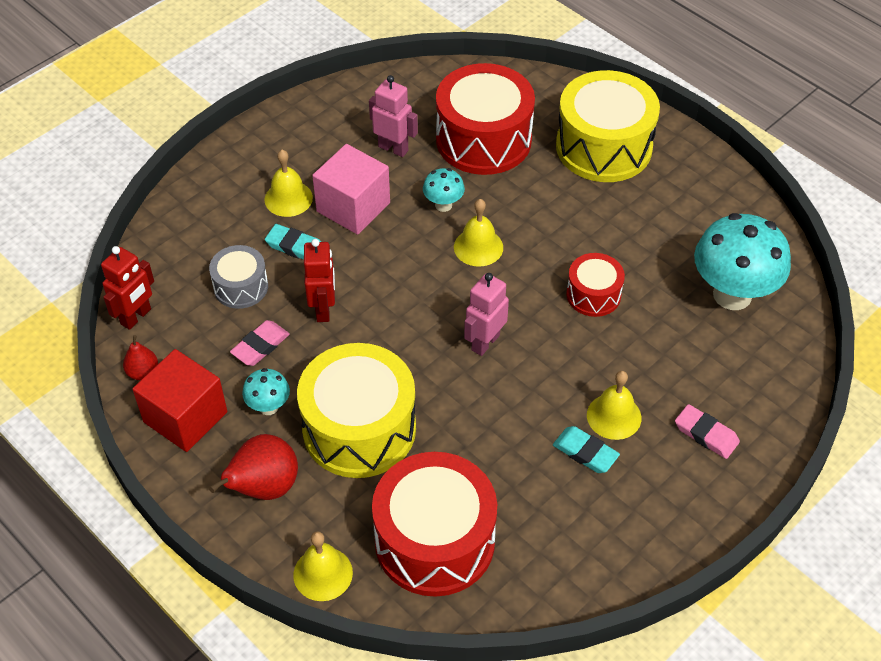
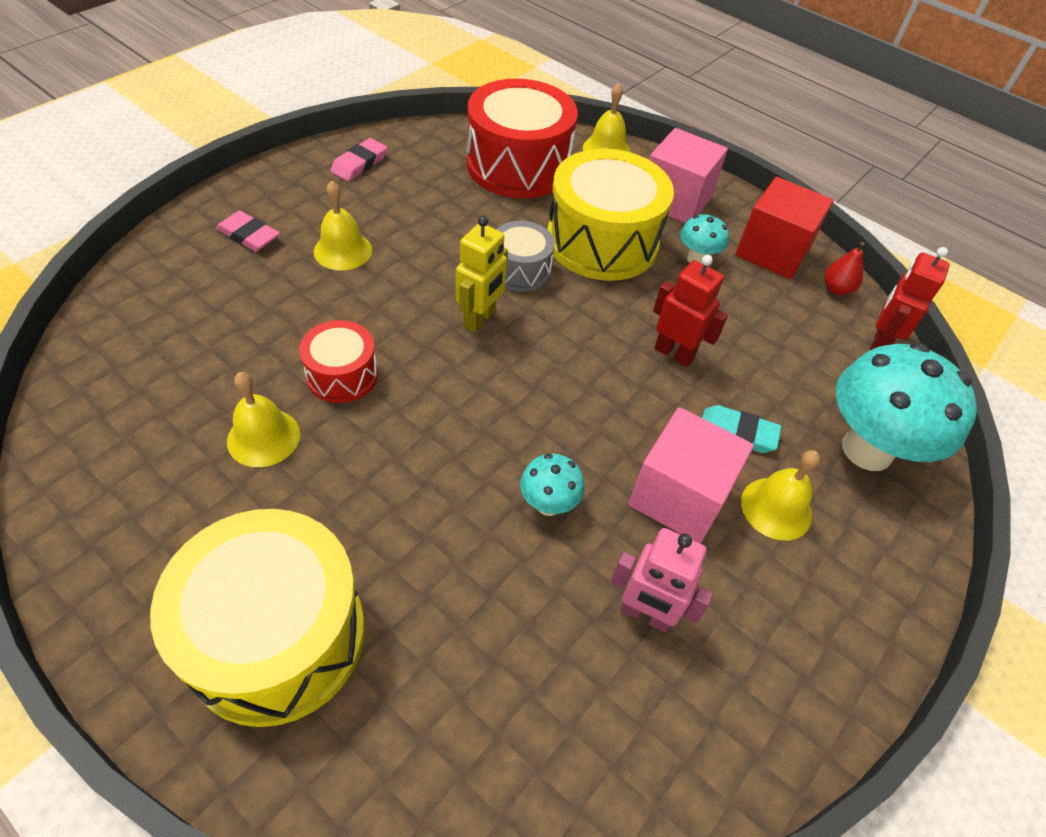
camera: 170 degrees right, 0 degrees up
grey drum [209,245,268,309] -> grey drum moved to [496,221,555,292]
red pear [209,434,298,500] -> pink cube [649,128,728,223]
pink eraser [230,320,290,366] -> pink eraser moved to [331,138,387,181]
red robot [304,239,335,322] -> red robot turned 135 degrees clockwise [653,255,728,367]
red drum [436,63,535,175] -> none
yellow bell [454,199,503,266] -> yellow bell moved to [227,372,300,467]
pink robot [464,273,509,356] -> yellow robot [456,216,508,333]
turquoise eraser [553,426,620,473] -> none
turquoise mushroom [694,213,791,310] -> turquoise mushroom moved to [836,343,977,471]

